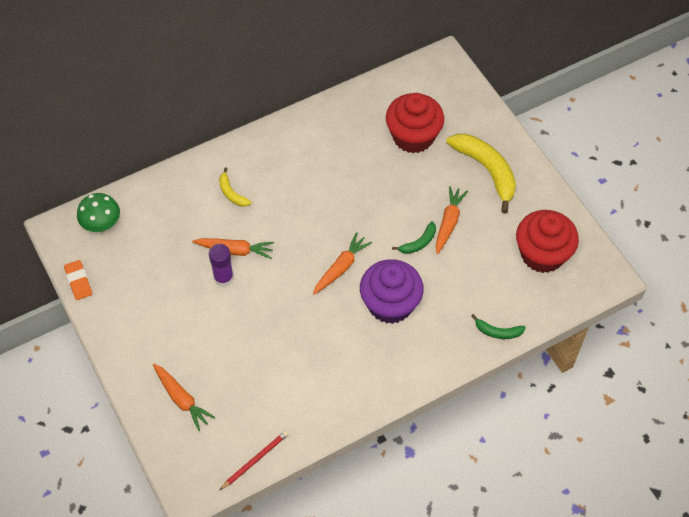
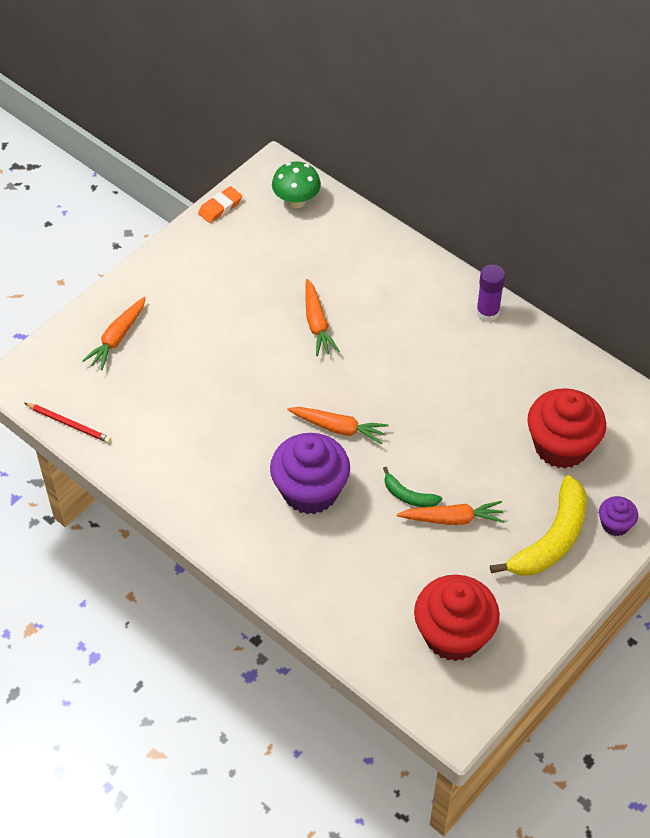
camera: 70 degrees right, 5 degrees down
purple glue stick [209,244,234,287] -> purple glue stick moved to [476,265,505,322]
yellow banana [219,167,252,207] -> none
green banana [471,314,526,339] -> none
none -> purple cupcake [599,496,638,536]

